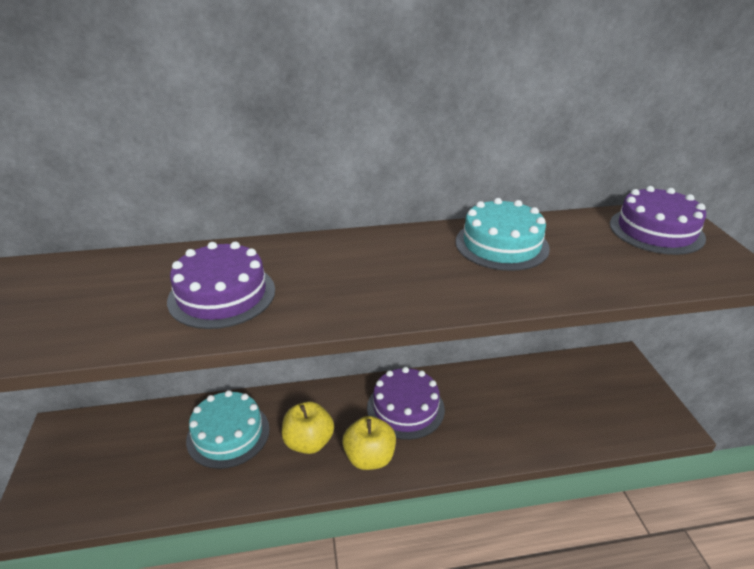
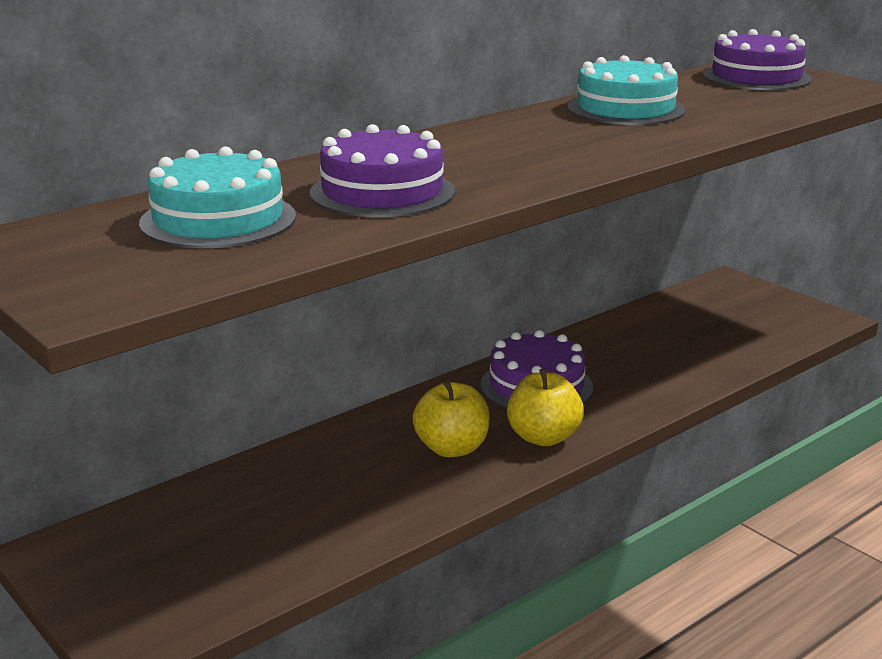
camera: 30 degrees left, 10 degrees down
turquoise cake [186,390,270,469] -> turquoise cake moved to [139,146,296,248]

